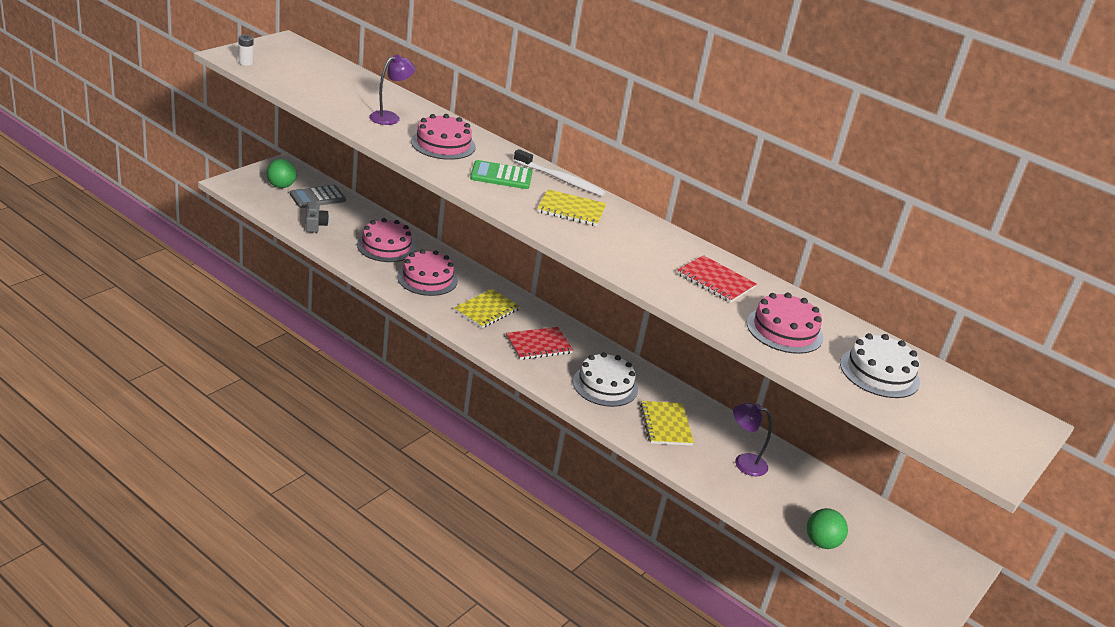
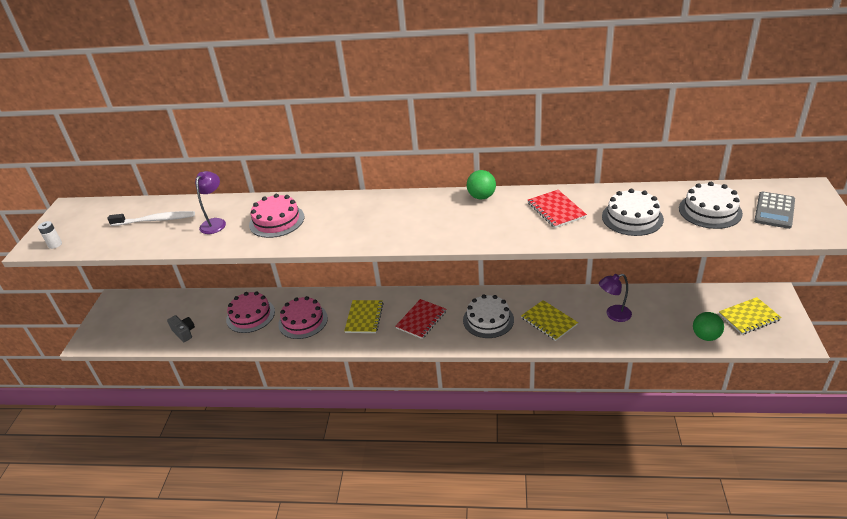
camera: 25 degrees left, 5 degrees up
green ball [267,159,296,188] -> green ball moved to [467,170,496,200]
grey calculator [290,185,346,208] -> grey calculator moved to [754,192,795,229]
green calculator [470,160,533,189] -> none
white toothbrush [514,149,605,196] -> white toothbrush moved to [107,211,195,226]
yellow notebook [537,189,606,226] -> yellow notebook moved to [719,297,782,335]
red notebook [677,255,757,303] -> red notebook turned 60 degrees clockwise [528,190,587,228]
pink cake [747,292,823,354] -> white cake [602,189,664,236]

